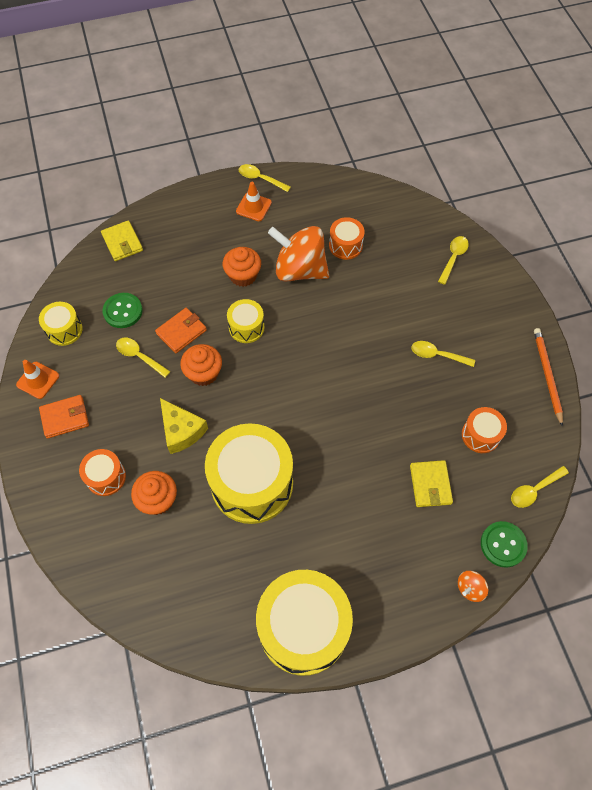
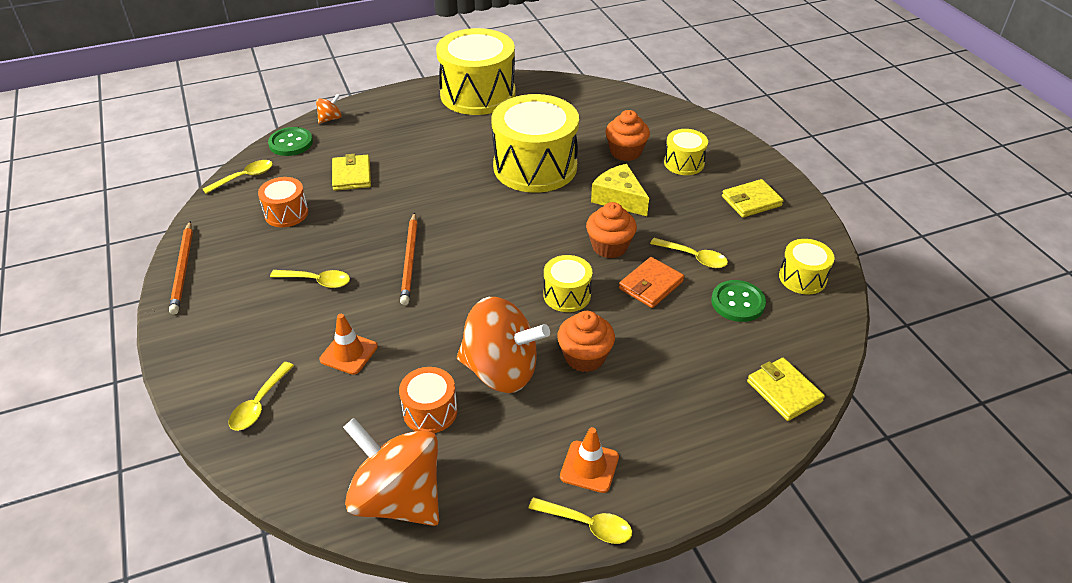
camera: 175 degrees right, 20 degrees down
orange traffic cone [16,360,59,399] -> orange traffic cone moved to [319,314,378,375]
orange wallet [39,395,89,439] -> yellow wallet [722,179,784,218]
orange drum [79,449,126,496] -> yellow drum [664,129,708,175]
none -> orange spinning top [343,418,439,526]
none -> orange pencil [400,212,418,305]

